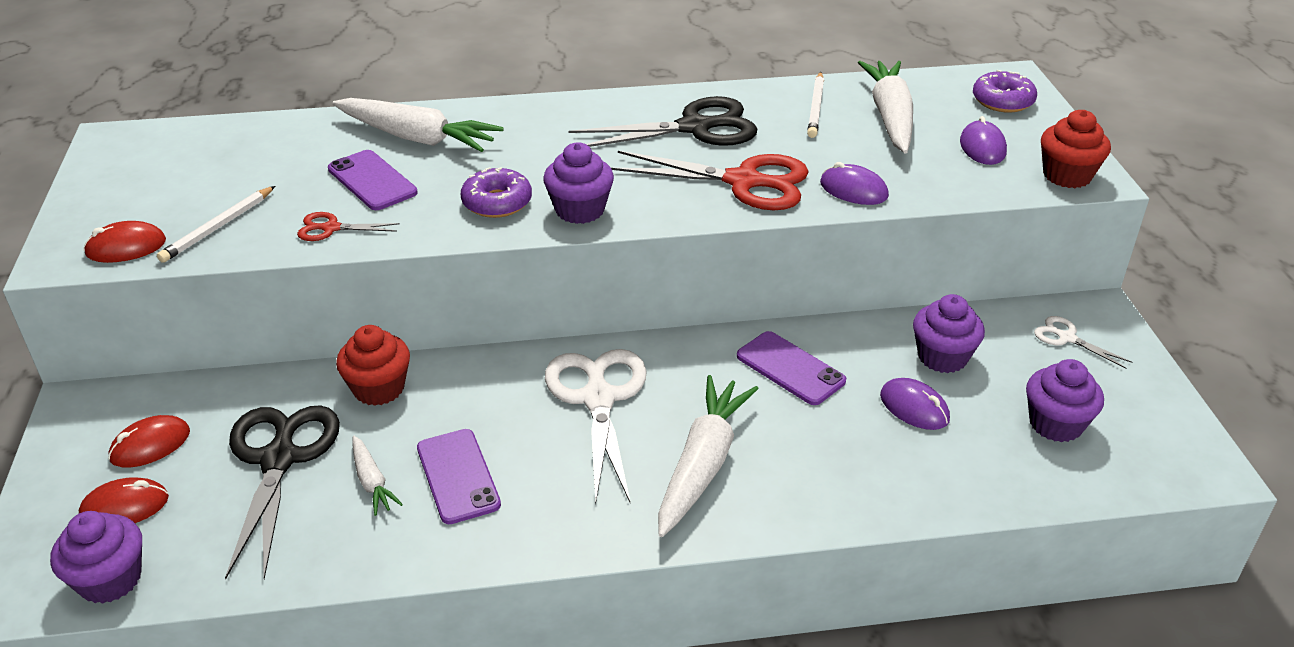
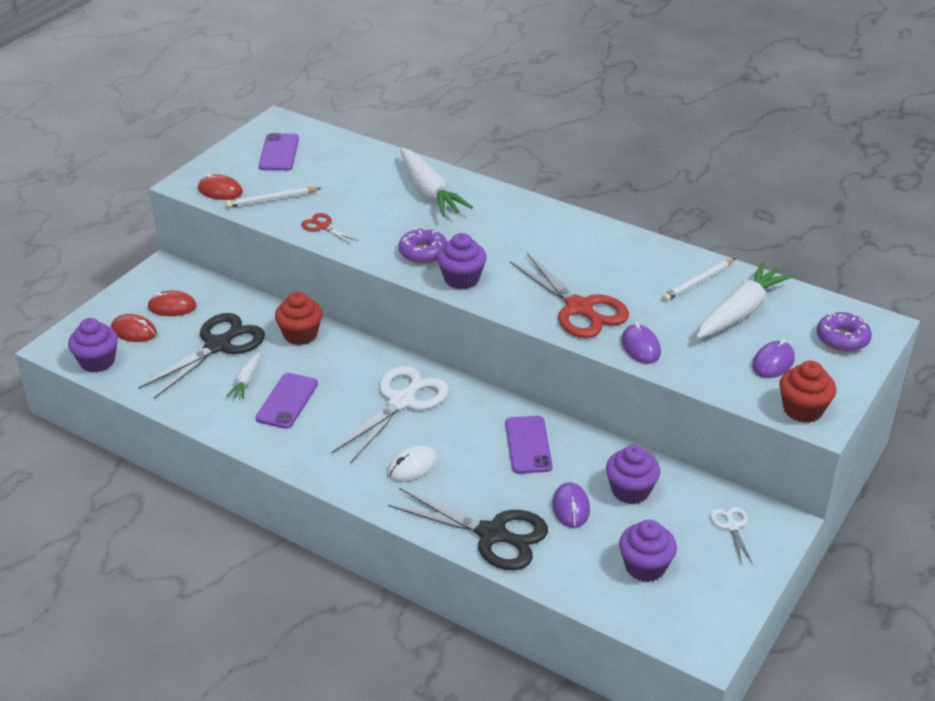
camera: 40 degrees right, 0 degrees up
purple phone [328,150,418,210] -> purple phone moved to [259,133,299,171]
black scissors [568,96,757,147] -> black scissors moved to [388,488,548,570]
white carrot [658,375,759,537] -> white mouse [388,445,437,482]

